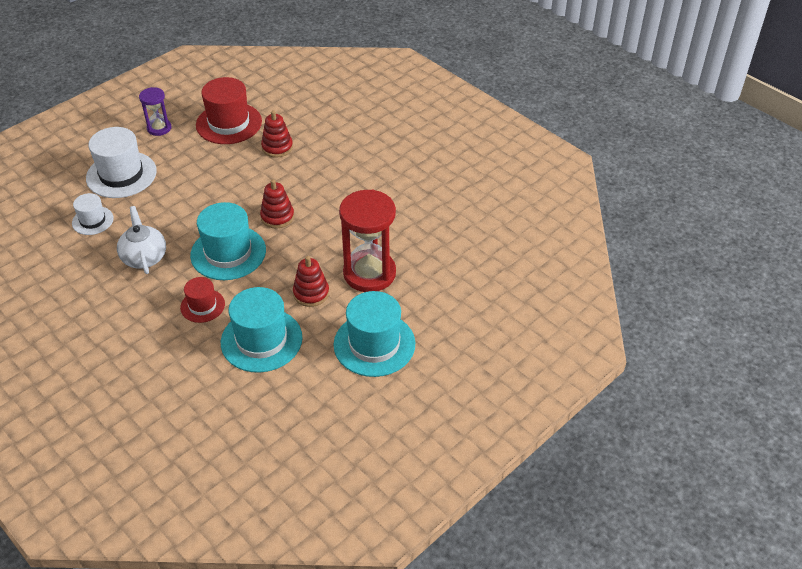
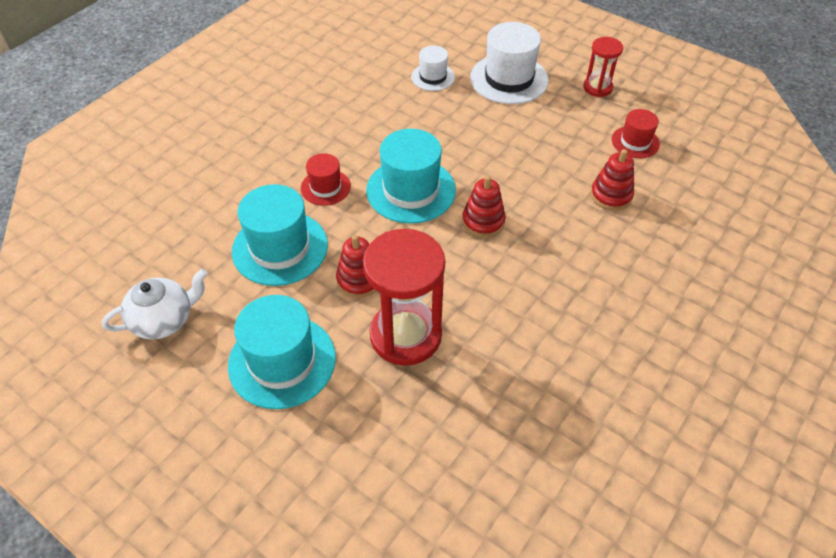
camera: 80 degrees right, 5 degrees up
white teapot [117,206,166,274] -> white teapot moved to [102,269,207,339]
purple hourglass [139,87,172,136] -> red hourglass [583,37,623,97]
red hat [196,77,262,144] -> red hat [612,109,660,158], size x0.56

